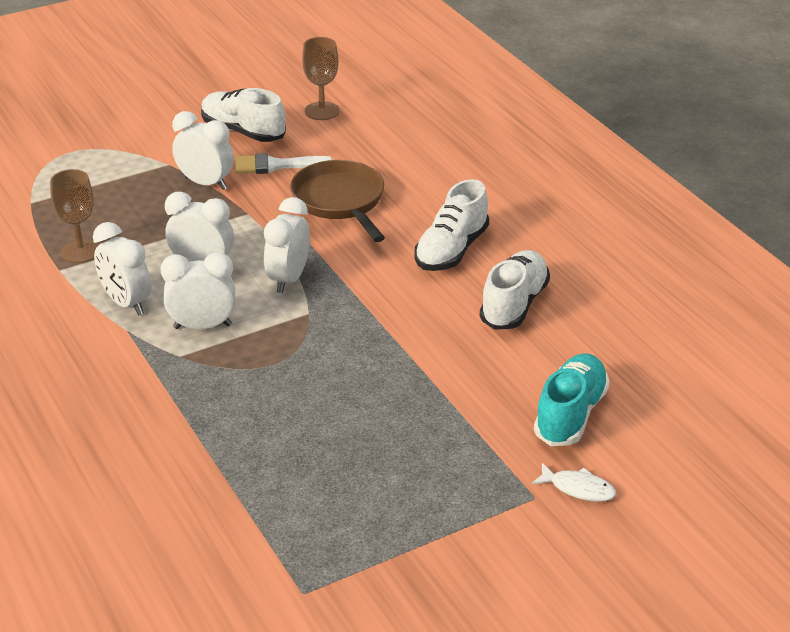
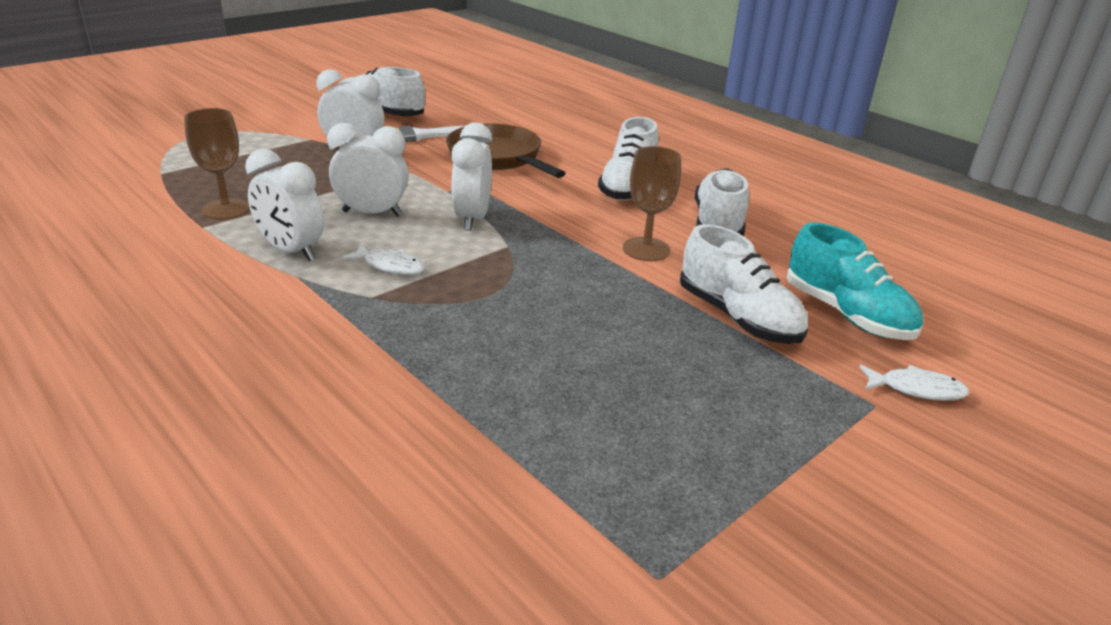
camera: 15 degrees left, 5 degrees down
white clock [160,252,235,329] -> white fish [342,243,425,275]
brown goblet [302,37,340,120] -> brown goblet moved to [623,146,681,261]
turquoise shoe [534,353,610,446] -> turquoise shoe turned 135 degrees clockwise [787,223,923,340]
none -> white shoe [680,224,808,344]

